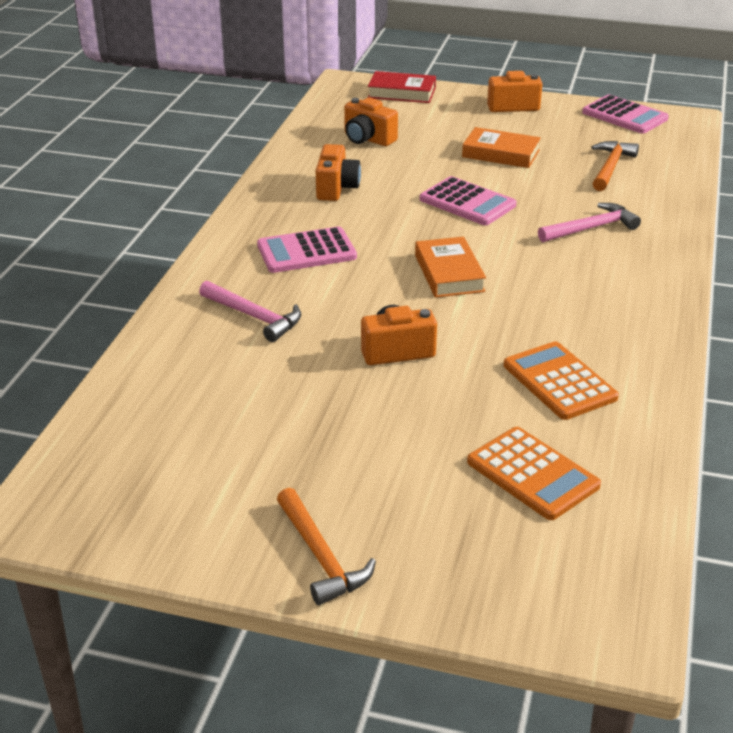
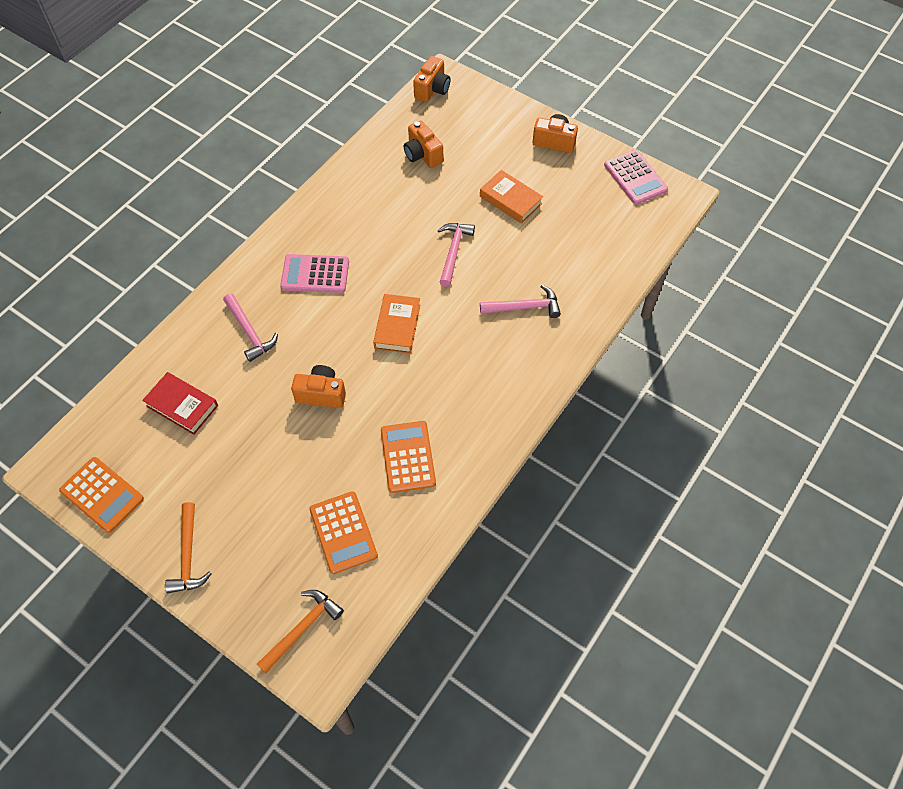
camera: 20 degrees right, 25 degrees up
orange camera [316,144,361,201] -> orange camera moved to [413,56,451,102]
red book [368,71,436,103] -> red book moved to [142,372,218,435]
pink calculator [420,176,516,225] -> pink hammer [438,223,475,287]
orange hammer [591,141,639,191] -> orange hammer moved to [257,590,344,673]
none -> orange calculator [59,457,144,533]

